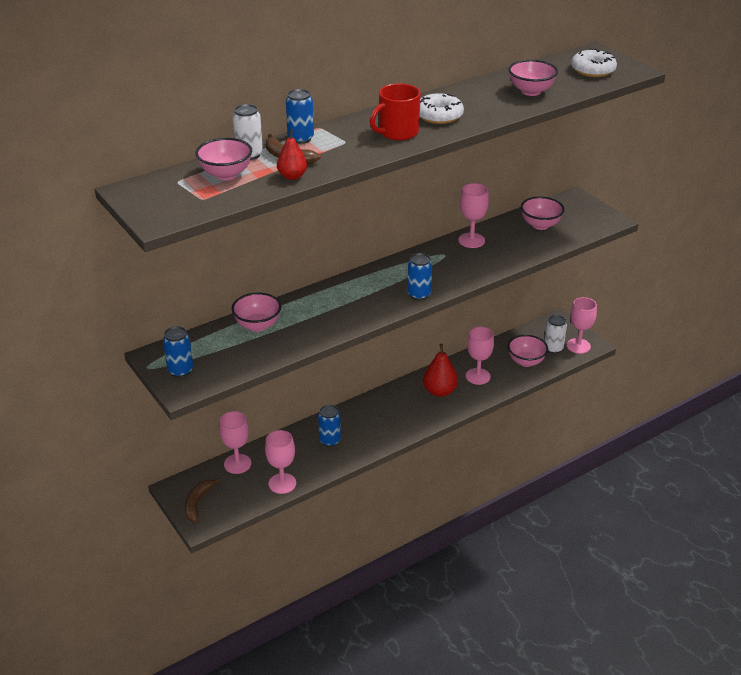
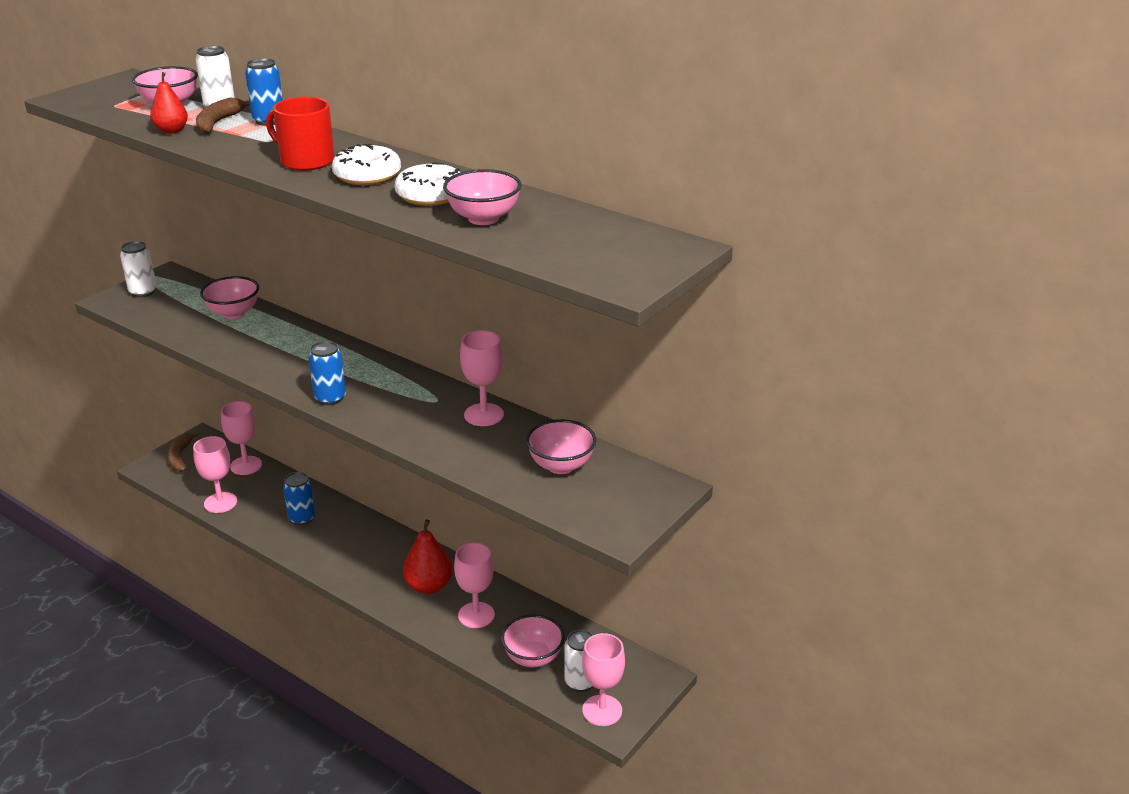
camera: 70 degrees right, 5 degrees down
blue can [163,326,193,377] -> white can [120,241,157,298]
brown banana [185,478,222,522] -> brown banana turned 90 degrees counterclockwise [167,430,200,472]
white donut [571,48,617,77] -> white donut moved to [394,162,460,206]

